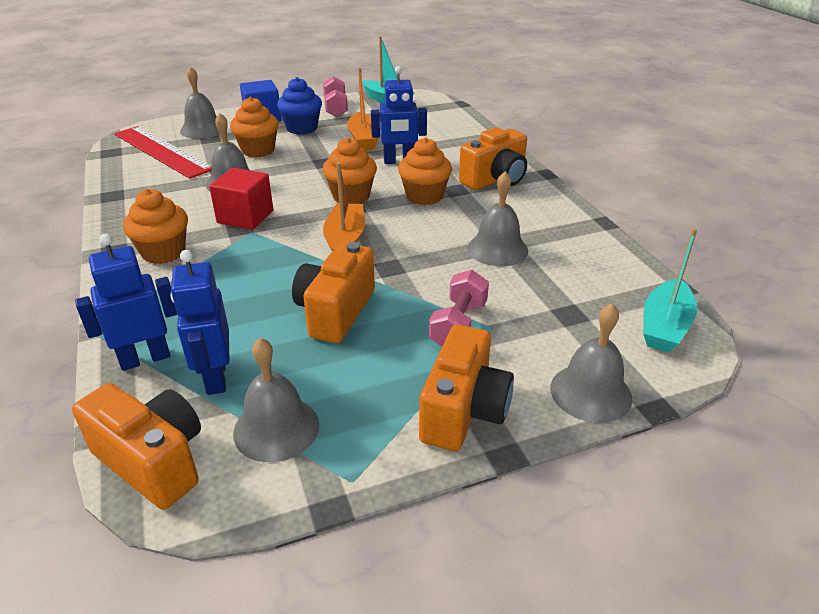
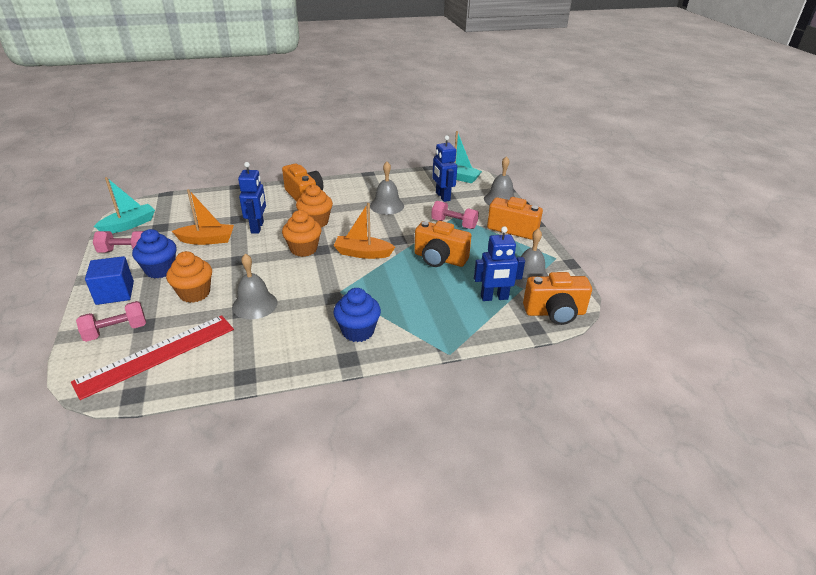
camera: 85 degrees left, 0 degrees up
orange camera [72,383,201,510] -> orange camera turned 135 degrees counterclockwise [523,272,592,325]
blue robot [75,233,178,371] -> blue robot moved to [432,135,457,202]
orange cupcake [123,189,188,264] -> blue cupcake [334,288,381,342]
grey bell [180,66,220,139] -> pink dumbbell [76,301,146,342]
red cube [209,168,273,230] -> none

